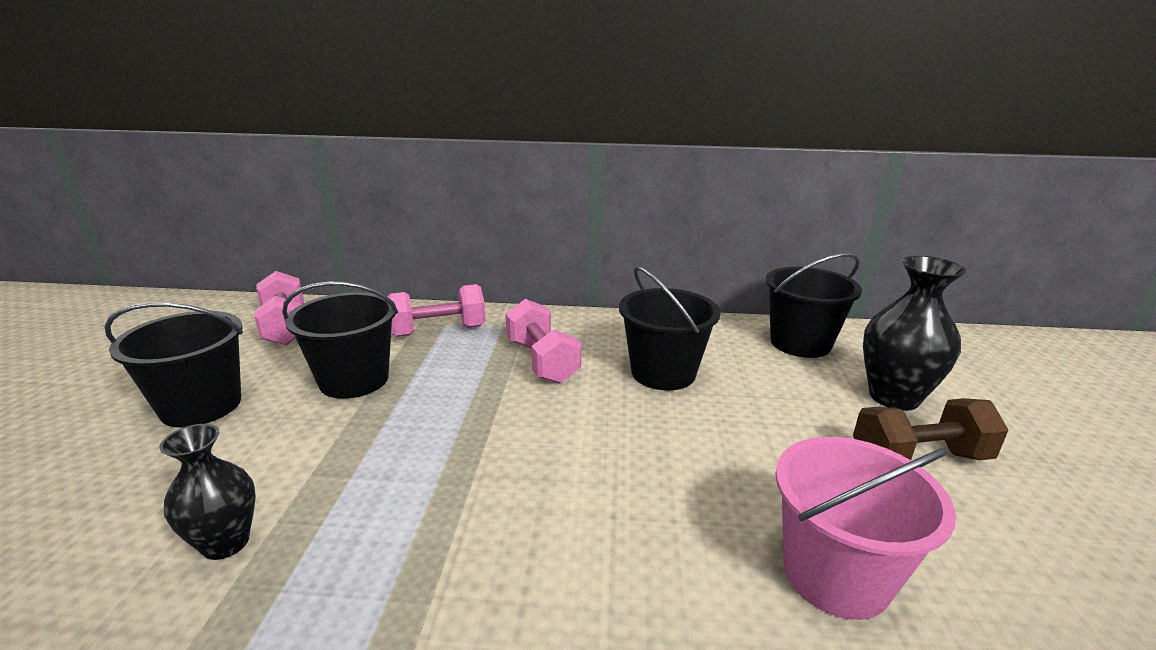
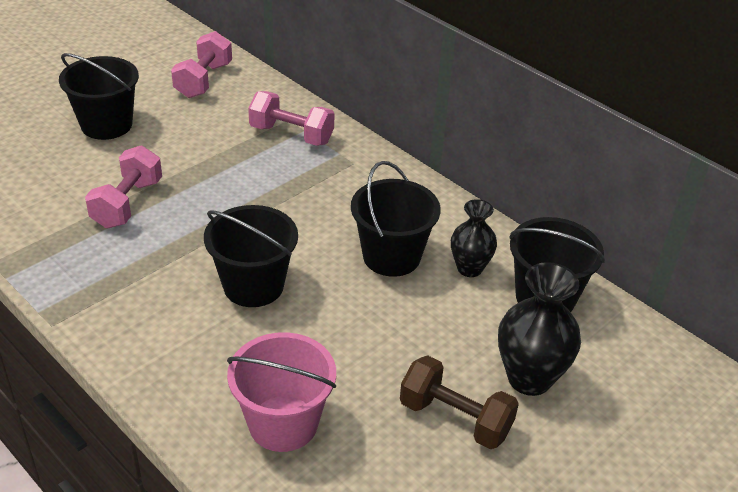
camera: 40 degrees right, 15 degrees up
black vase [159,424,256,560] -> black vase moved to [451,199,497,277]
black bucket [282,282,398,399] -> black bucket moved to [204,205,298,307]
pink dumbbell [505,299,581,384] -> pink dumbbell moved to [85,145,162,228]

